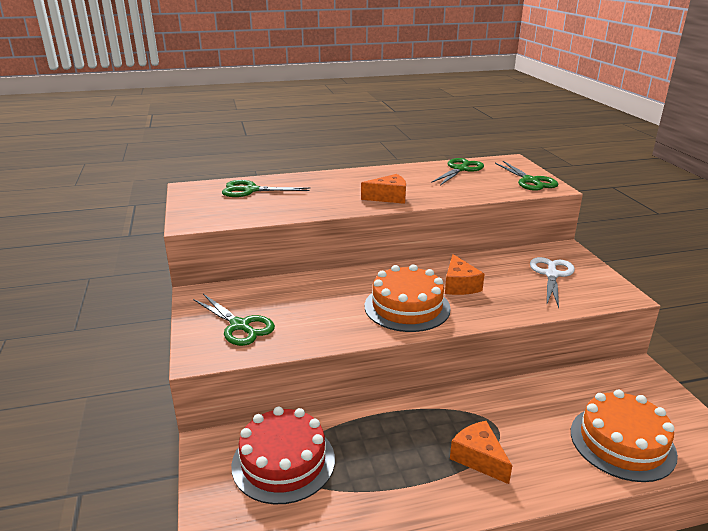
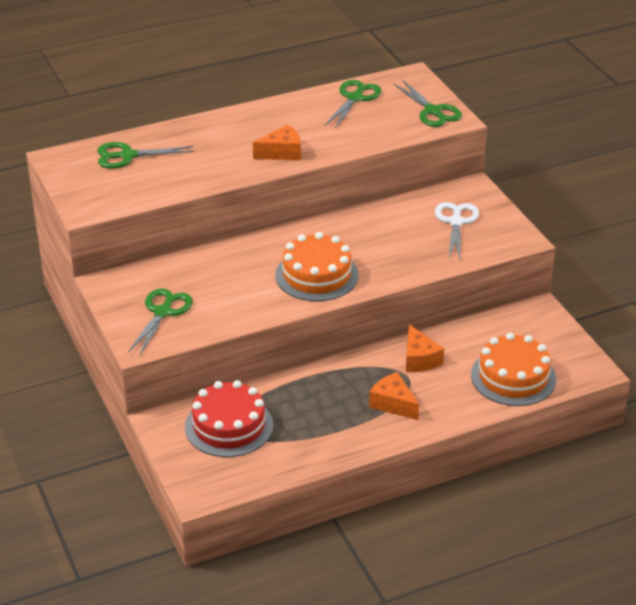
camera: 10 degrees left, 10 degrees up
green scissors [193,294,275,346] -> green scissors turned 105 degrees counterclockwise [128,289,193,356]
orange cheese [445,254,485,295] -> orange cheese moved to [406,324,444,372]

